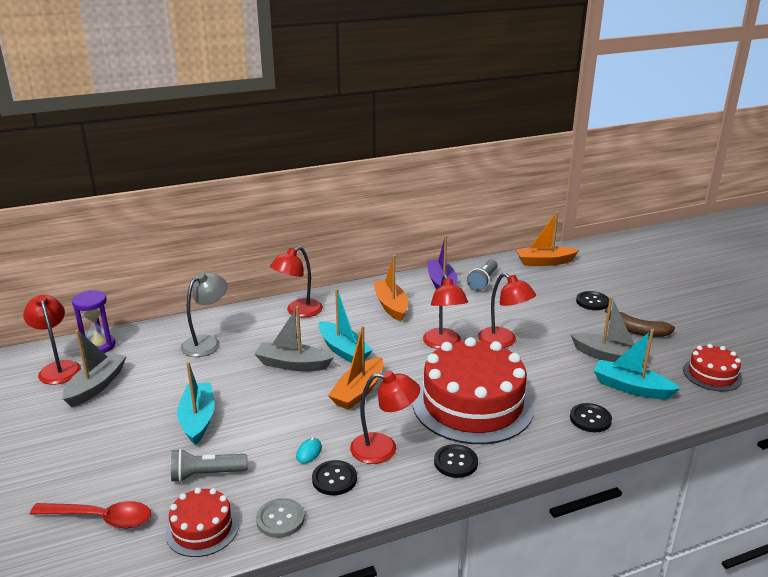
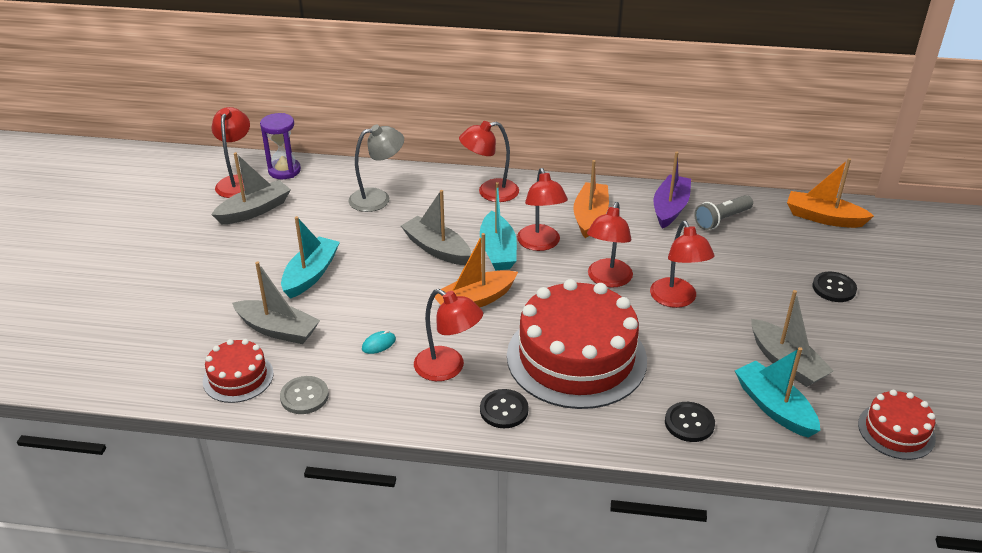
camera: 30 degrees right, 10 degrees up
red spoon [30,501,151,528] -> none
grey flashlight [171,449,248,482] -> grey boat [232,262,320,344]
black button [312,460,357,495] -> none
brown banana [605,308,675,337] -> none
none -> red lamp [517,168,568,251]

